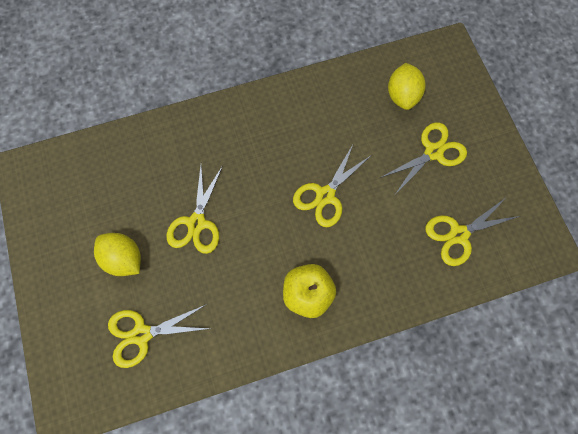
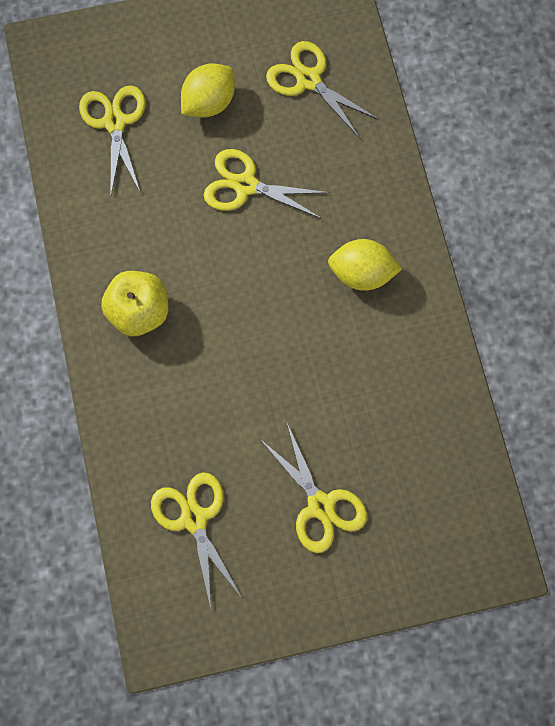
camera: 95 degrees right, 0 degrees up
yellow scissors [293,145,372,227] -> yellow scissors moved to [266,41,379,137]
yellow lemon [388,63,425,110] -> yellow lemon moved to [328,239,402,291]

